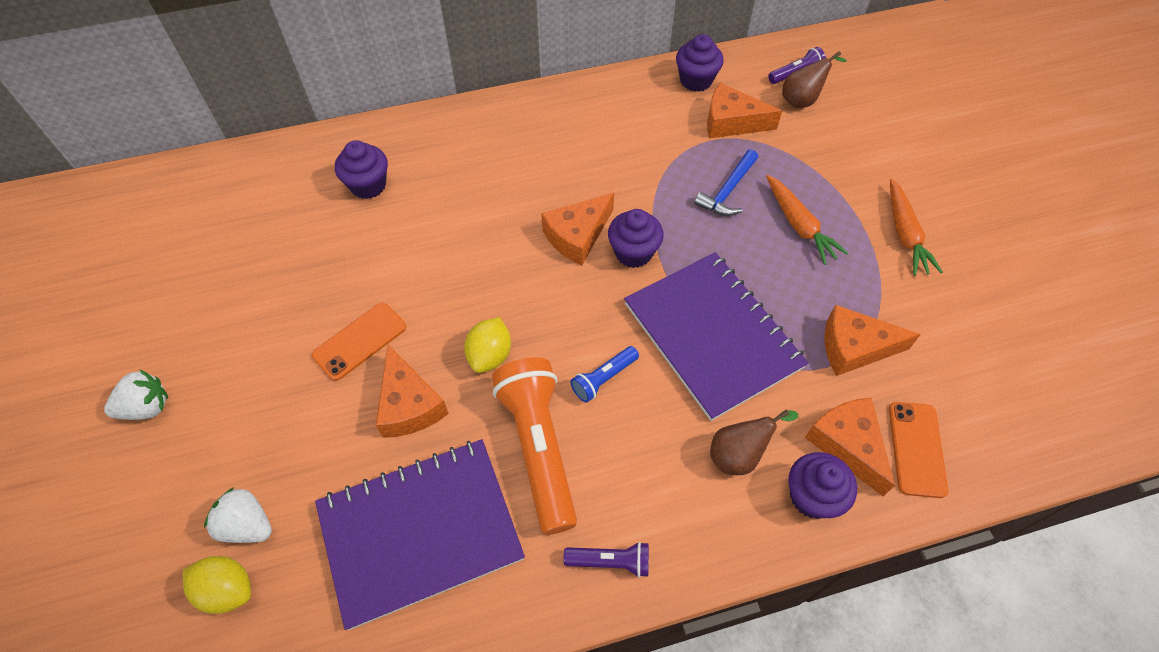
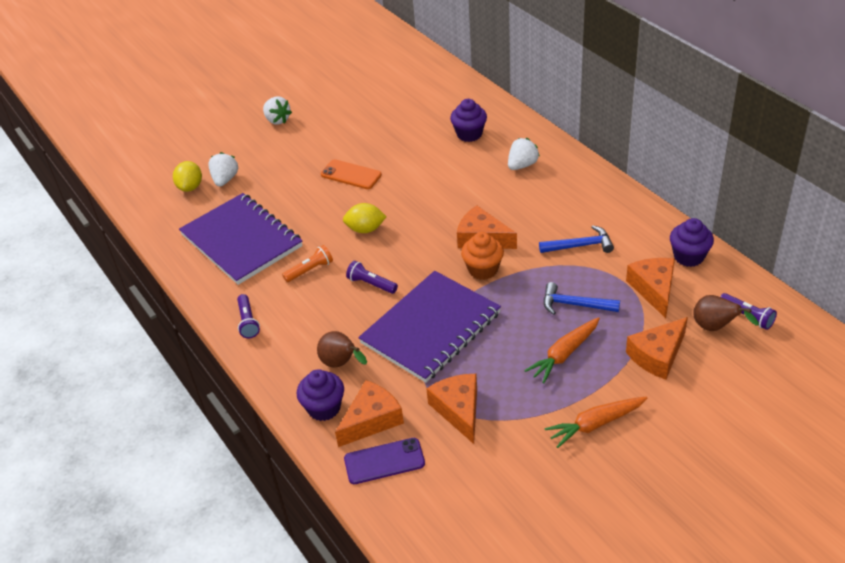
camera: 75 degrees right, 15 degrees down
orange cheese [376,345,449,438] -> orange cheese moved to [626,317,688,380]
orange flashlight [492,357,577,535] -> orange flashlight [282,245,333,282], size x0.47
blue flashlight [570,346,639,403] -> purple flashlight [346,261,398,294]
purple cupcake [608,209,664,268] -> orange cupcake [461,232,504,280]
orange phone [889,402,948,498] -> purple phone [344,438,425,484]
none -> white strawberry [508,138,540,170]
none -> blue hammer [539,225,614,253]

